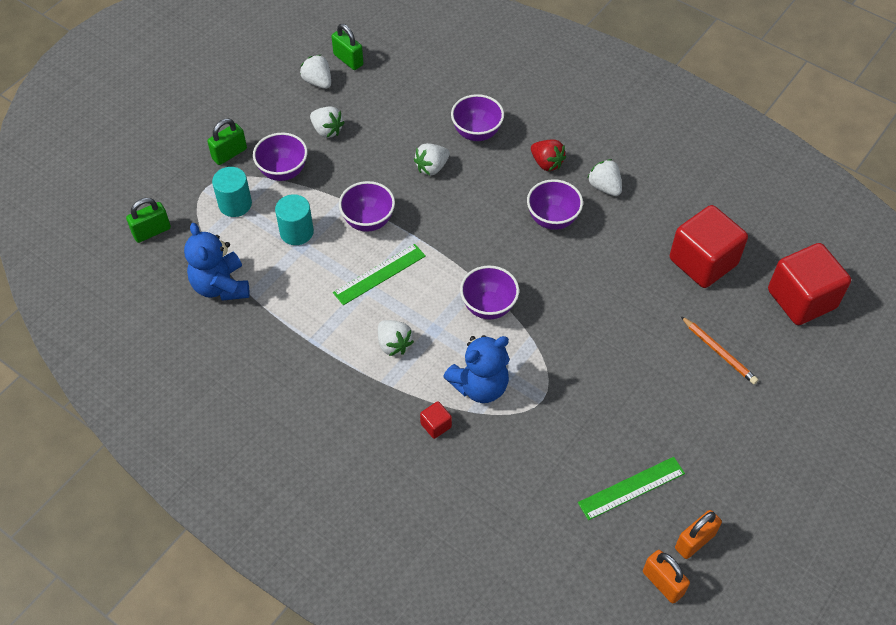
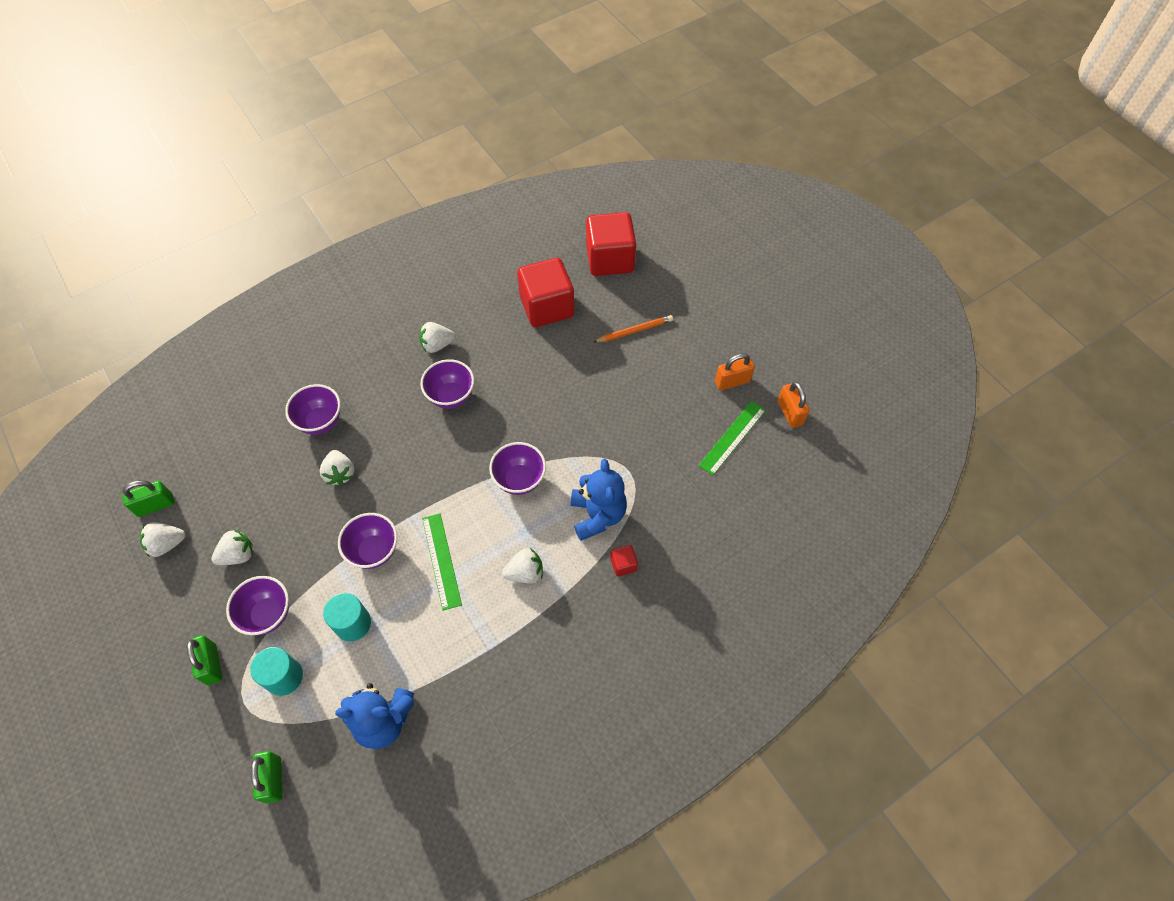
camera: 70 degrees left, 5 degrees up
red strawberry [531,139,566,171] -> none
green ruler [578,457,685,520] -> green ruler turned 45 degrees clockwise [698,401,766,475]
orange padlock [643,550,690,603] -> orange padlock moved to [715,353,755,391]

